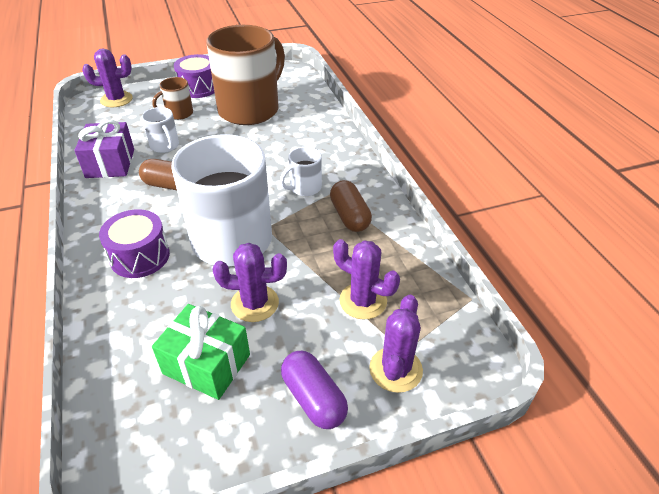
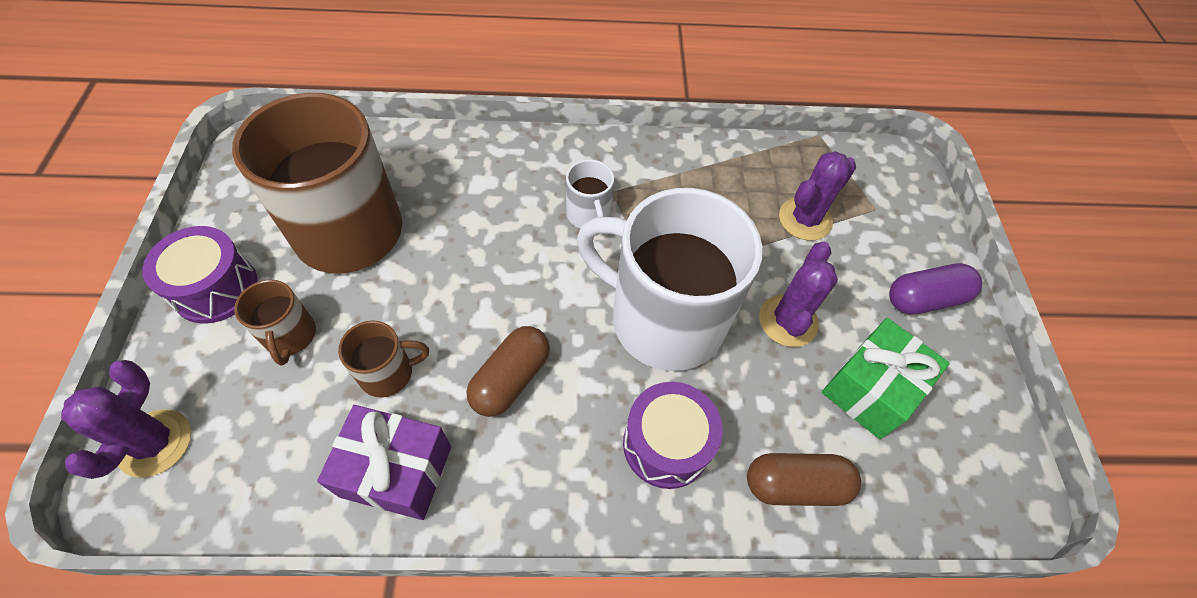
camera: 75 degrees left, 15 degrees up
white mug [142,107,179,153] -> brown mug [338,320,429,398]
brown capsule [330,180,372,232] -> brown capsule moved to [747,453,861,506]
purple cactus [369,295,423,393] -> none

